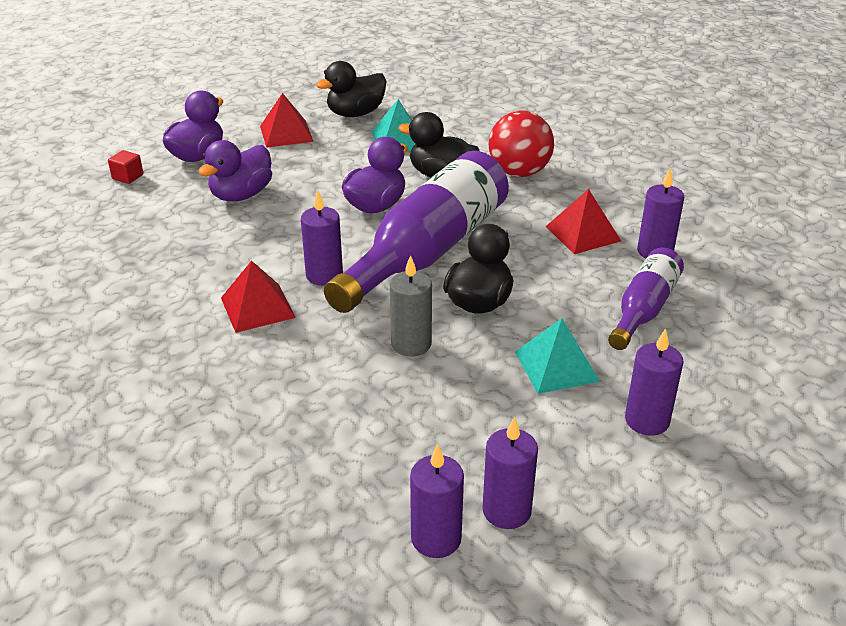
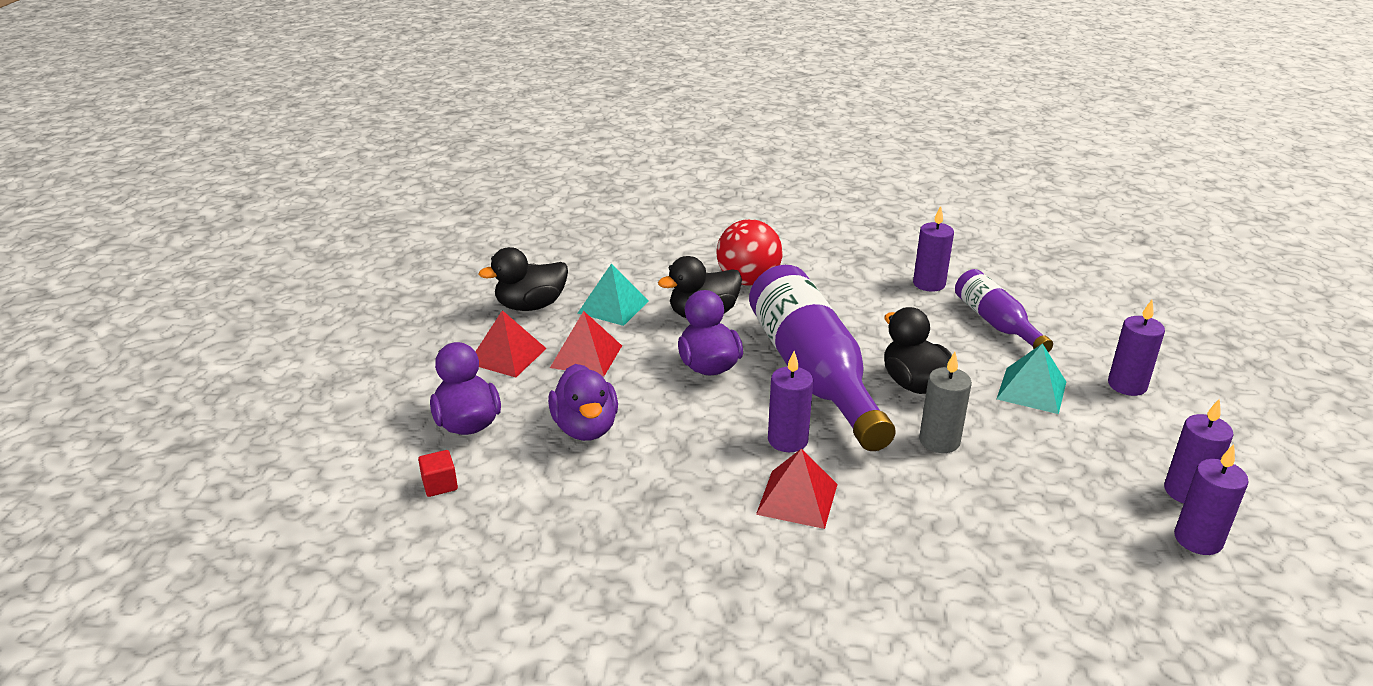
camera: 50 degrees left, 5 degrees down
black duck [316,61,386,117] -> black duck turned 60 degrees clockwise [479,247,568,311]
red pyramid [546,189,621,254] -> red pyramid moved to [550,311,622,376]

